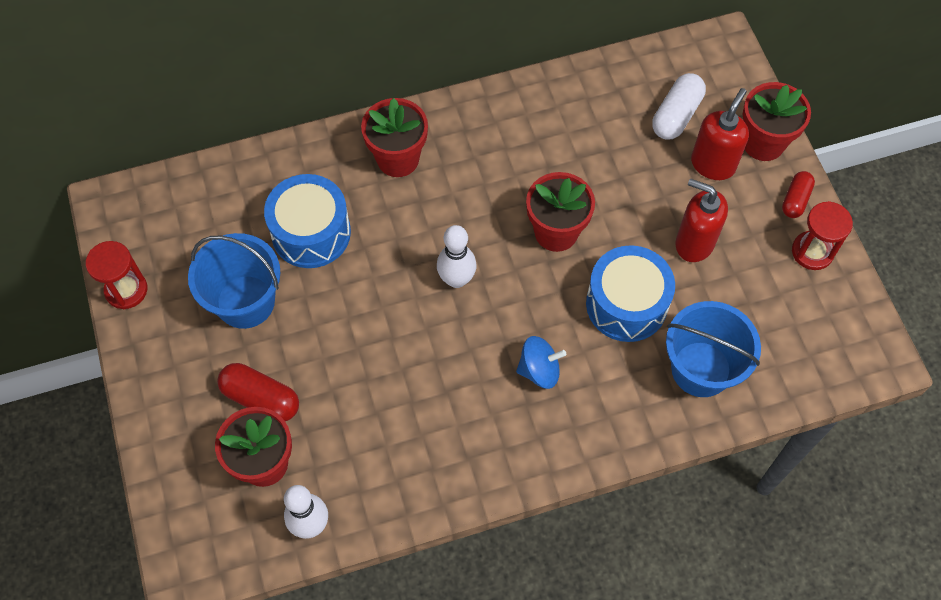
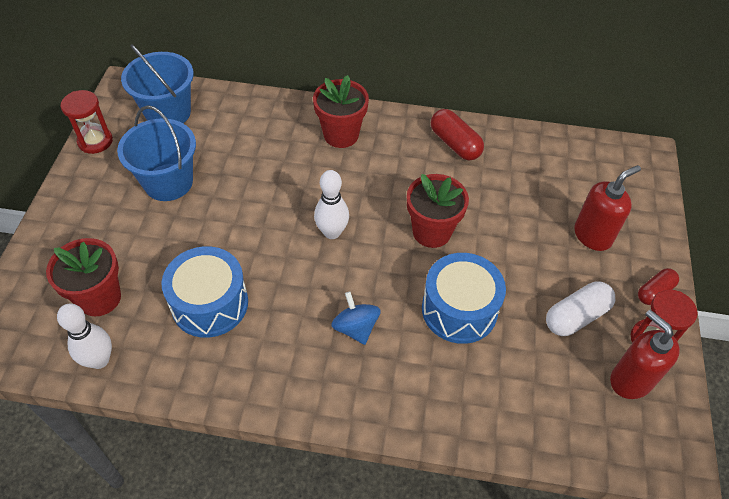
camera: 25 degrees right, 10 degrees down
red capsule [217,363,299,421] -> red capsule moved to [431,109,484,160]
blue drum [264,174,351,268] -> blue drum moved to [161,246,248,338]
blue spinning top [516,336,566,389] -> blue spinning top turned 135 degrees counterclockwise [331,292,381,345]
white capsule [652,73,706,140] -> white capsule moved to [546,281,615,336]
blue bucket [666,301,761,397] -> blue bucket moved to [121,44,194,123]
red soap dispenser [675,179,728,262] -> red soap dispenser moved to [610,310,680,399]
red flower pot [743,82,811,161] -> none

